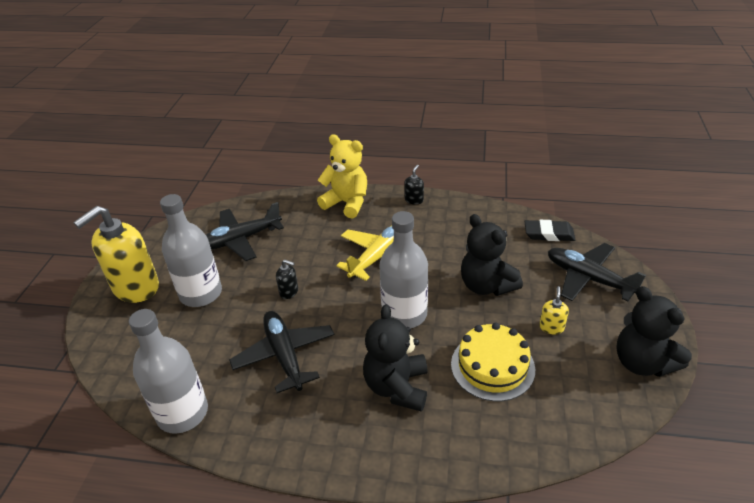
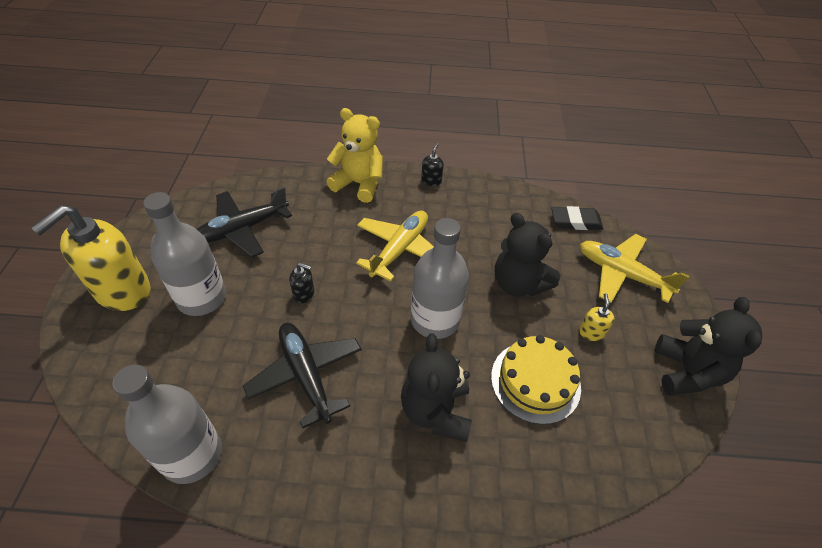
camera: 10 degrees left, 10 degrees up
black plane [548,243,646,302] -> yellow plane [580,234,690,303]
black teddy bear [616,286,692,377] -> black teddy bear turned 135 degrees counterclockwise [655,297,762,396]

